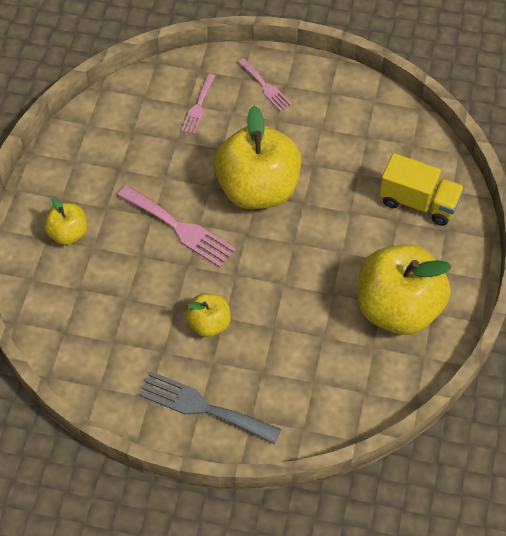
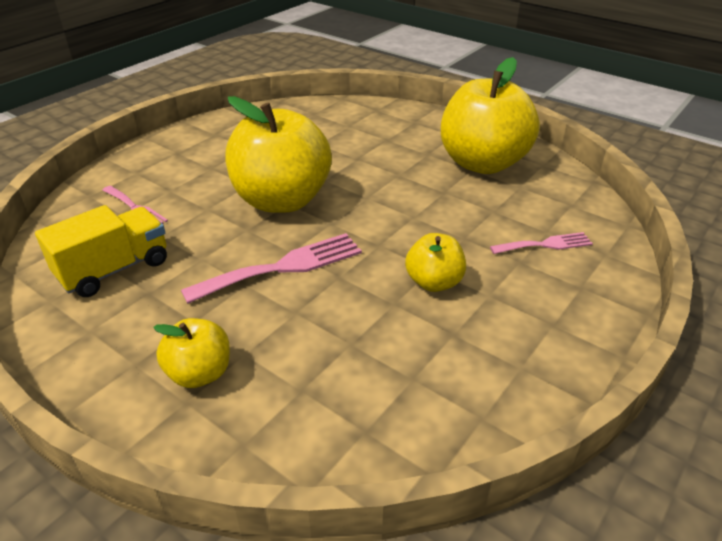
camera: 65 degrees left, 20 degrees down
grey fork [138,371,281,444] -> none
pink fork [238,58,292,111] -> pink fork moved to [490,232,593,254]
yellow truck [379,153,464,226] -> yellow truck moved to [35,205,167,297]

